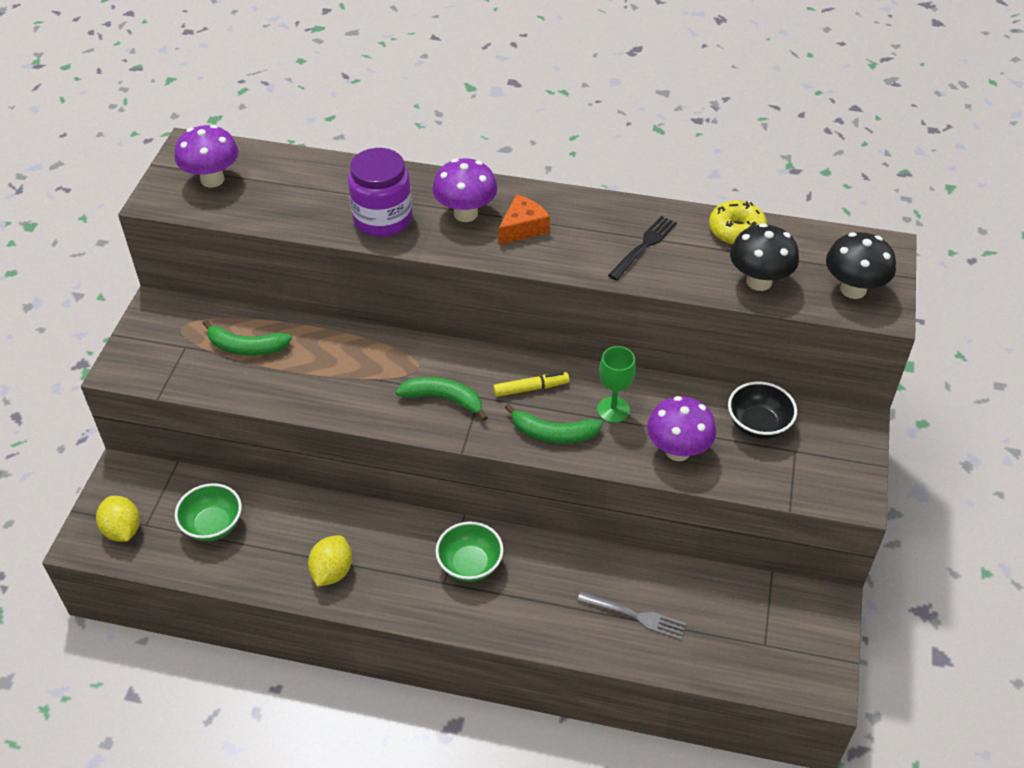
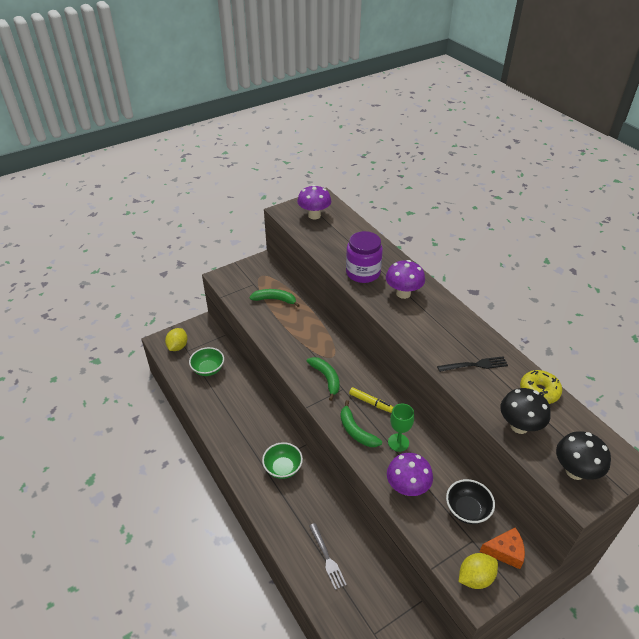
camera: 45 degrees right, 5 degrees down
green banana [202,320,292,356] -> green banana turned 135 degrees clockwise [249,289,300,307]
yellow lemon [308,535,352,587] -> yellow lemon moved to [459,553,498,589]
orange cheese [498,194,550,245] -> orange cheese moved to [480,527,525,569]

